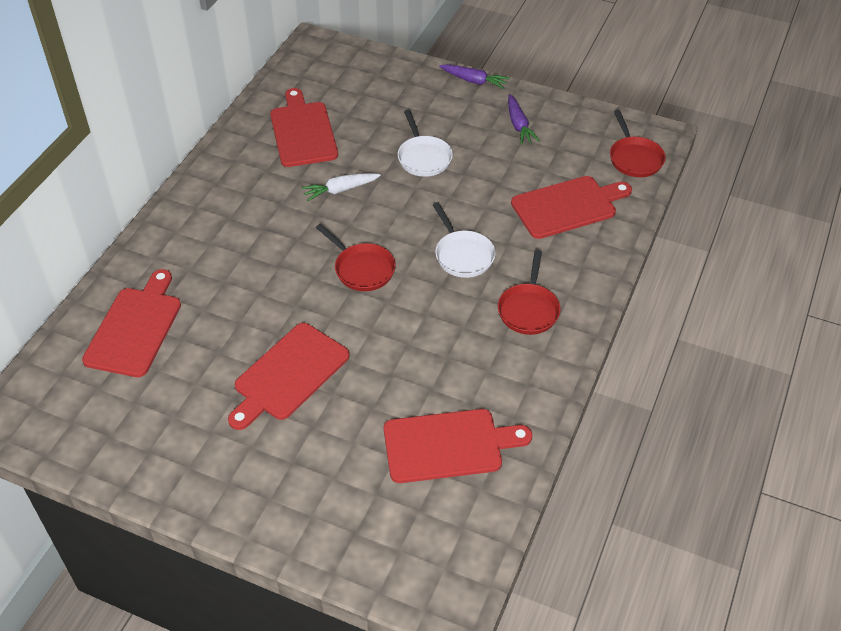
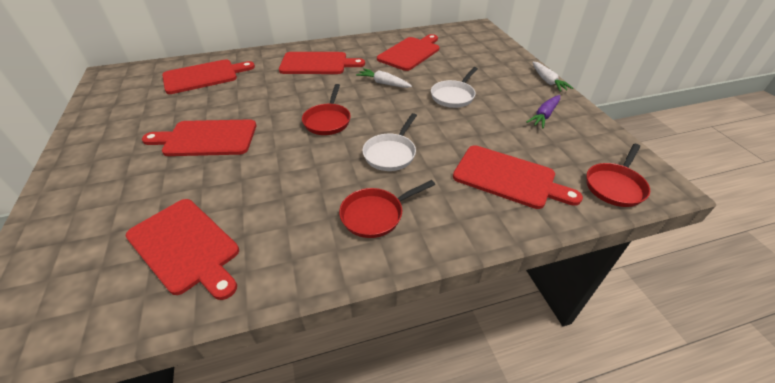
camera: 50 degrees right, 5 degrees down
purple carrot [439,64,510,89] -> white carrot [532,62,574,92]
none -> red cutting board [279,52,365,74]

